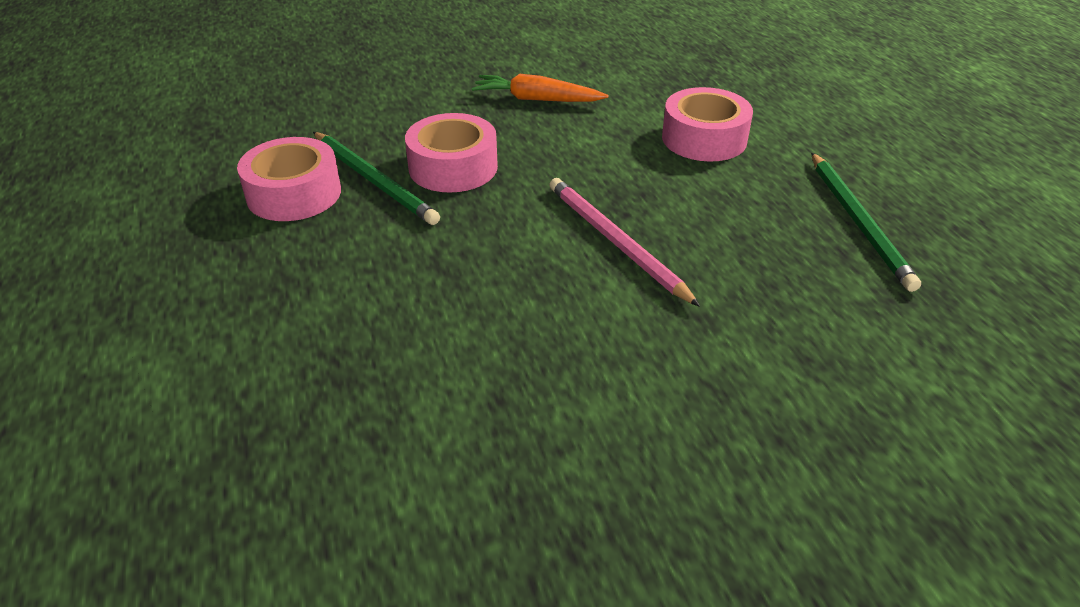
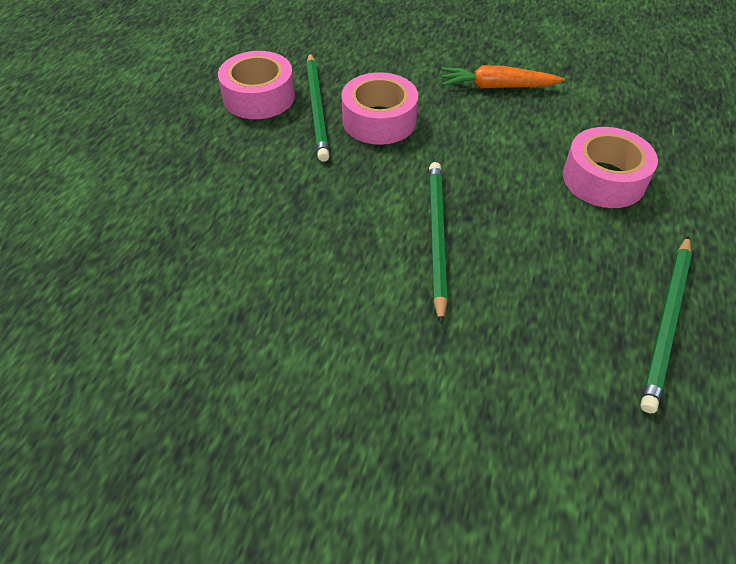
camera: 35 degrees right, 10 degrees up
orange carrot [472,74,608,102] -> orange carrot turned 45 degrees counterclockwise [441,65,565,88]
pink pencil [549,178,700,307] -> green pencil [429,162,448,325]

